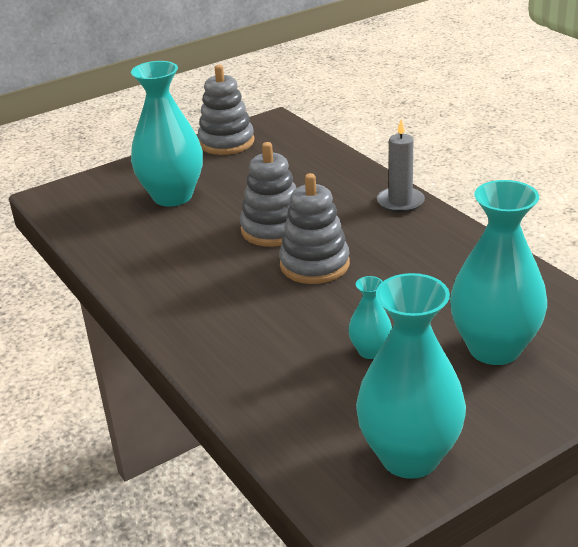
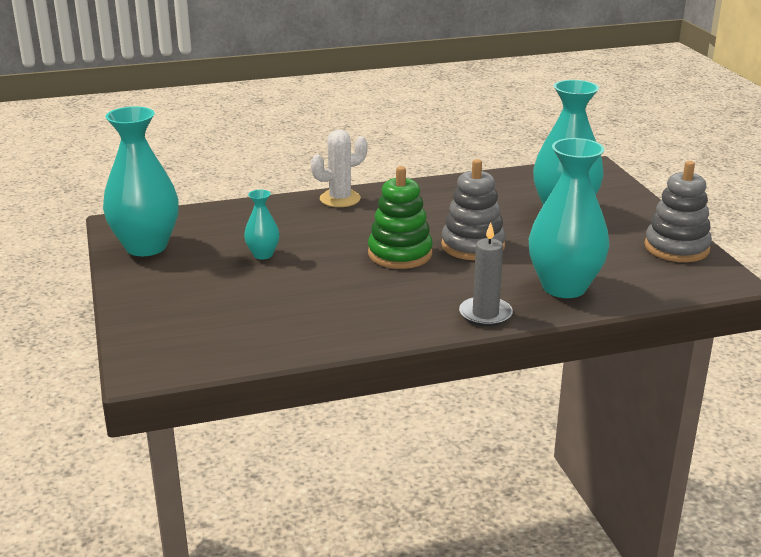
camera: 105 degrees right, 5 degrees down
grey stacking toy [279,173,350,284] -> green stacking toy [368,166,433,269]
turquoise vase [450,180,547,365] -> turquoise vase moved to [529,138,610,298]
none -> white cactus [311,130,367,207]

